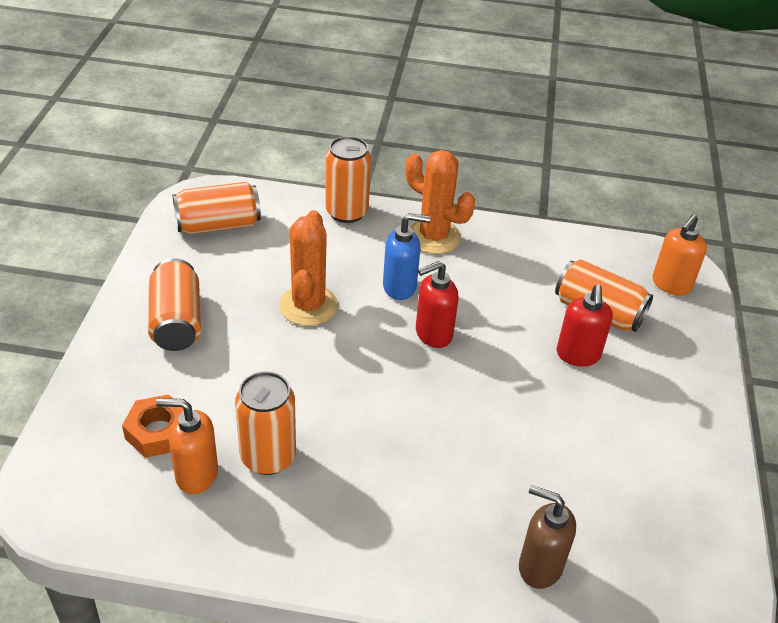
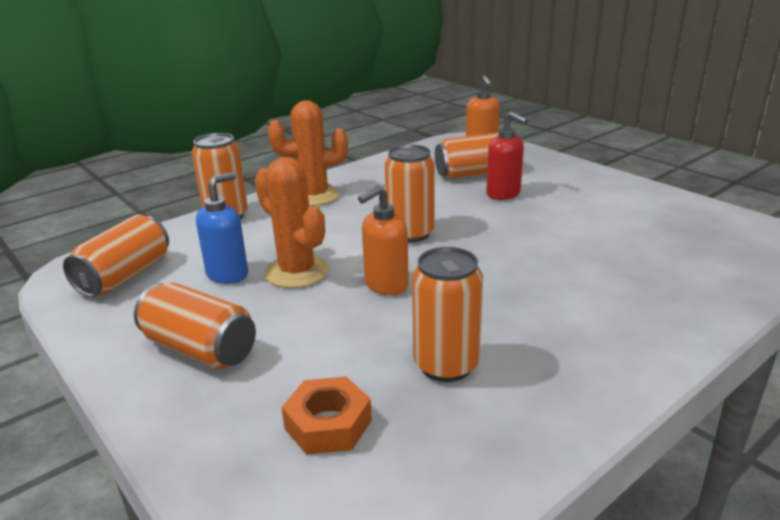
camera: 45 degrees left, 15 degrees down
orange soap dispenser [156,398,218,494] -> orange soap dispenser moved to [358,185,409,295]
blue soap dispenser [383,213,431,300] -> blue soap dispenser moved to [196,172,248,284]
red soap dispenser [416,261,459,348] -> orange can [385,145,435,242]
brown soap dispenser [519,485,576,589] -> none

